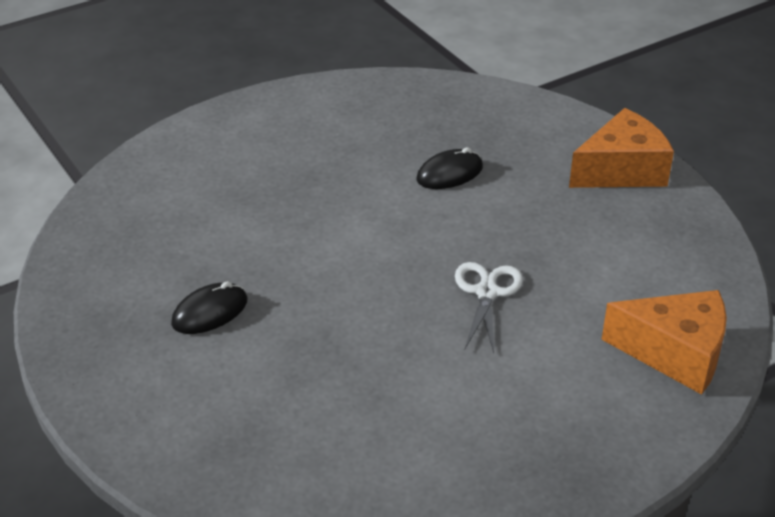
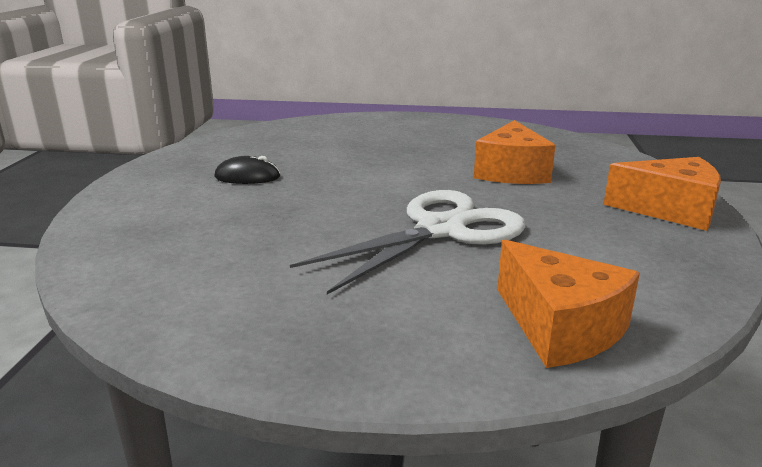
camera: 40 degrees right, 15 degrees down
black mouse [416,147,483,189] -> orange cheese [474,120,556,184]
white scissors [455,262,523,353] -> white scissors [290,190,526,294], size x1.92

